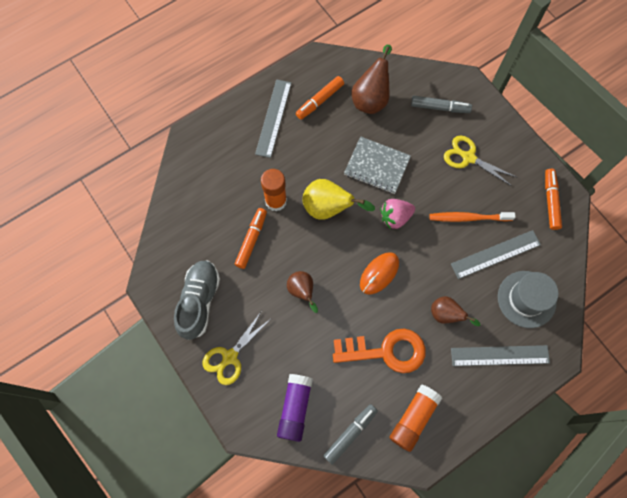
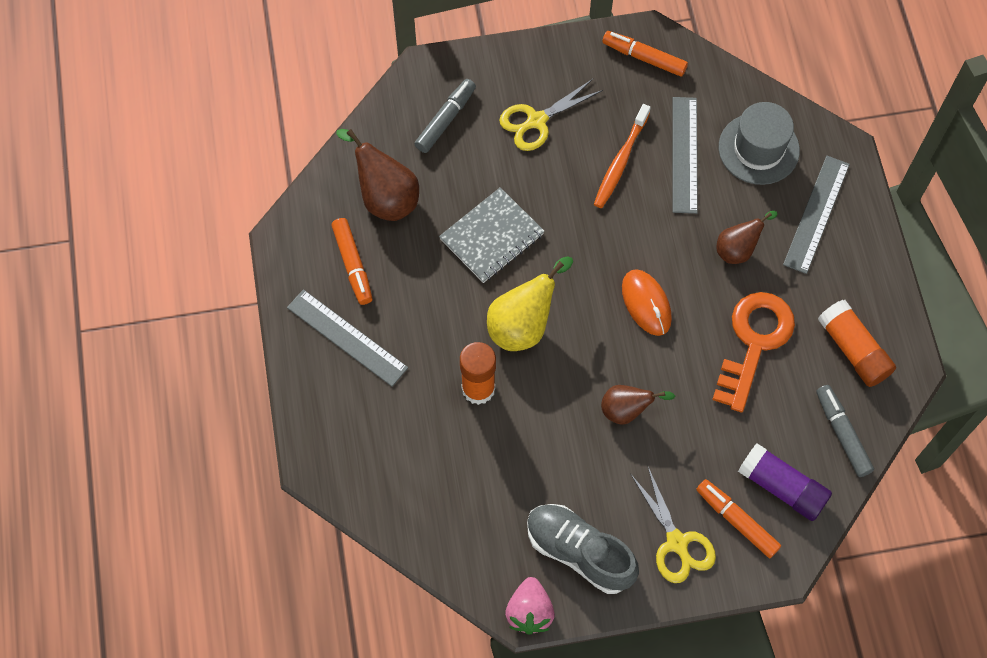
camera: 65 degrees left, 5 degrees down
orange marker [234,208,267,269] -> orange marker moved to [696,479,781,558]
pink strawberry [380,199,415,229] -> pink strawberry moved to [505,577,555,634]

